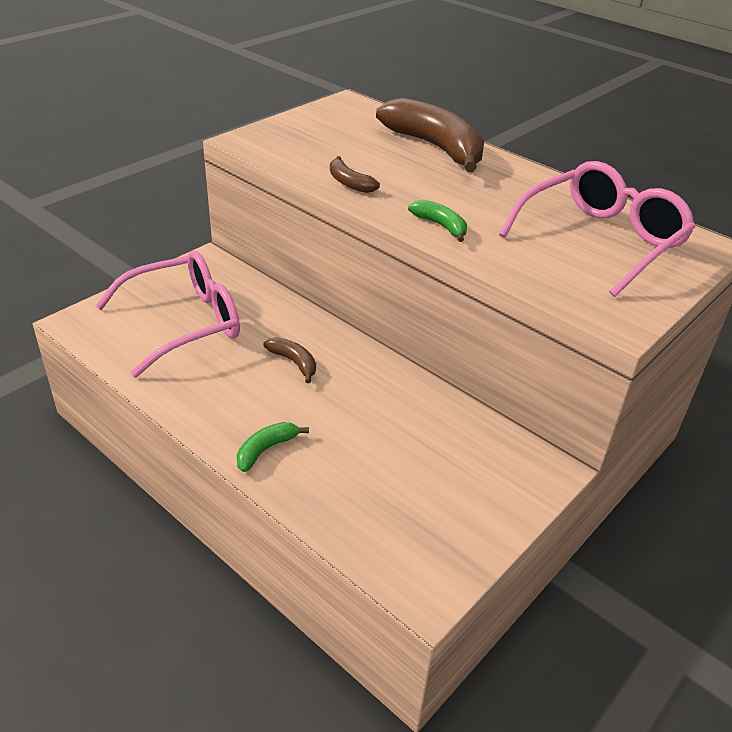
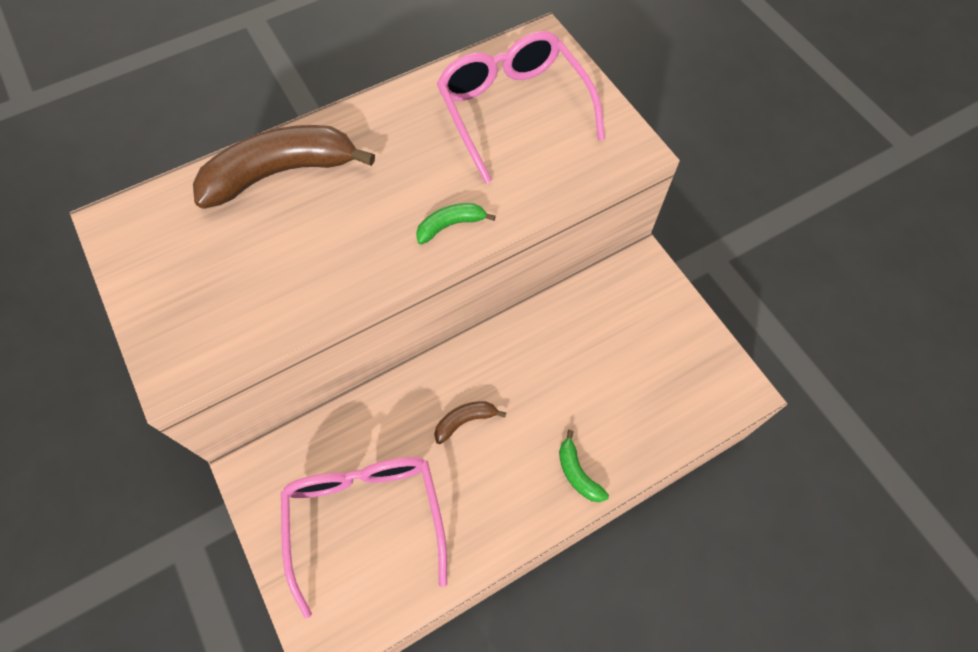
camera: 70 degrees left, 25 degrees up
brown banana [330,156,380,193] -> none

